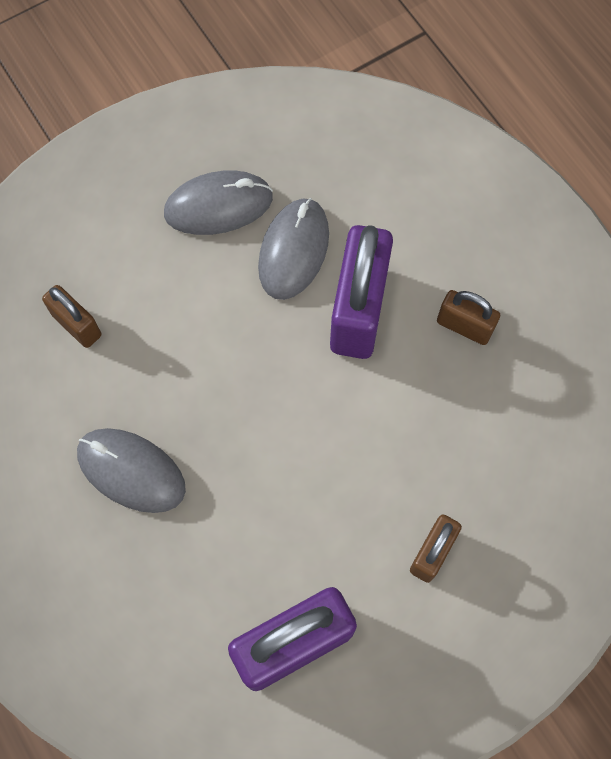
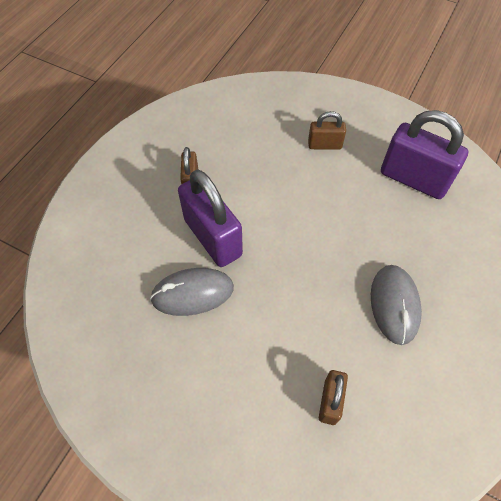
camera: 120 degrees left, 10 degrees down
grey mouse [164,170,273,235] -> none
purple padlock [330,225,393,359] -> purple padlock turned 75 degrees clockwise [178,170,243,267]

